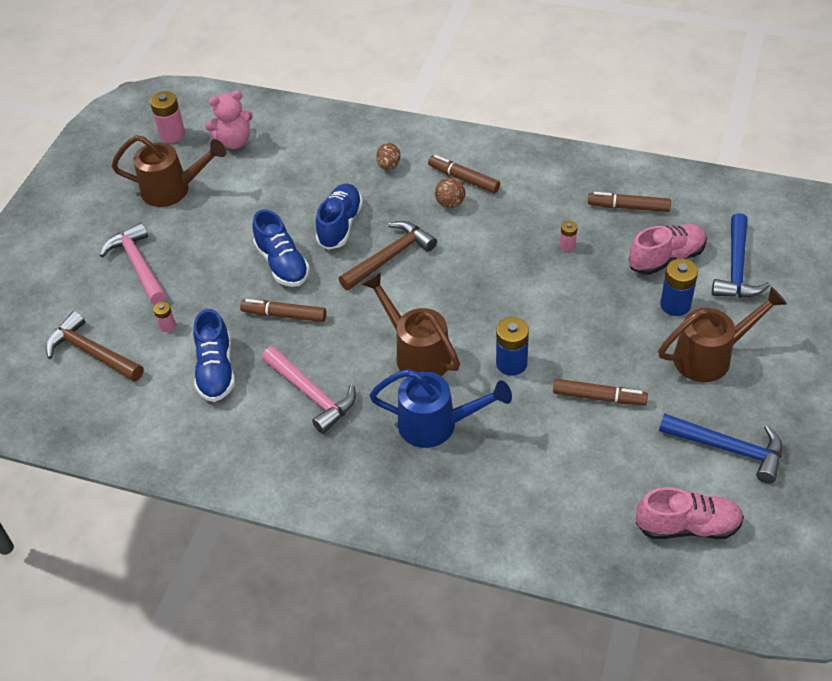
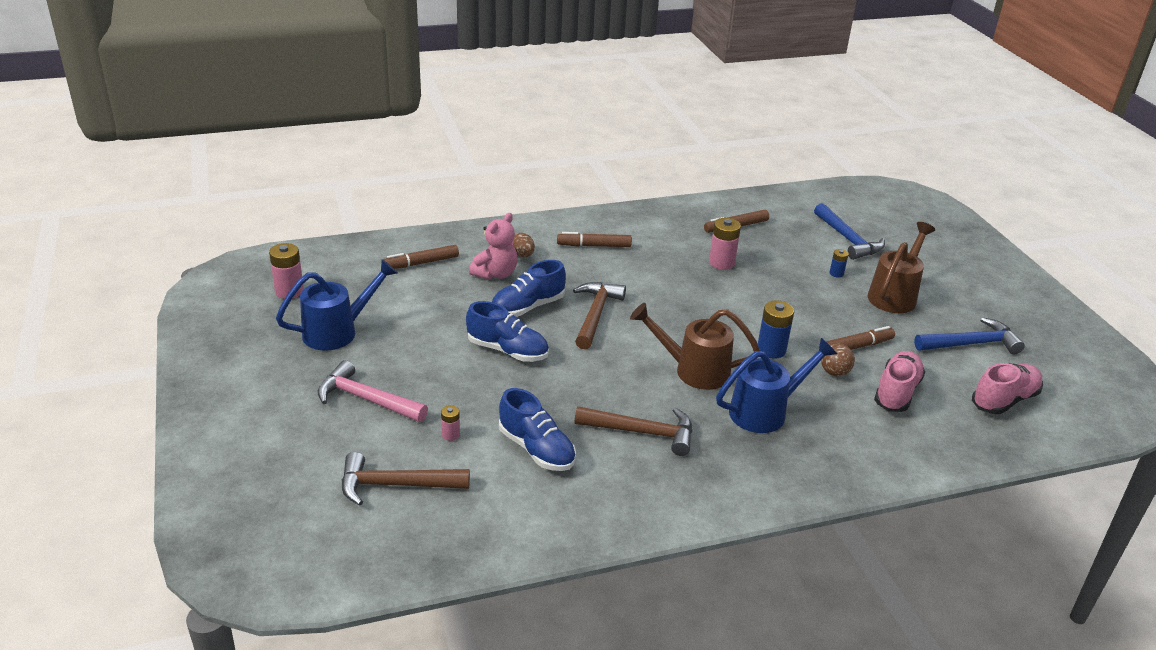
camera: 40 degrees left, 15 degrees down
brown watering can [111,135,226,207] -> blue watering can [276,259,398,350]
pink teddy bear [205,90,253,149] -> pink teddy bear moved to [469,213,518,280]
brown marker [240,299,326,322] -> brown marker moved to [383,245,459,269]
pink hammer [262,346,356,434] -> brown hammer [575,406,692,456]
blue shoe [316,184,363,250] -> blue shoe turned 105 degrees counterclockwise [492,260,566,317]
brown ball [435,177,465,208] -> brown ball moved to [821,343,855,376]
pink battery [560,221,577,251] -> pink battery [709,218,741,270], size x1.82
pink shoe [629,224,707,275] -> pink shoe moved to [874,351,925,412]
blue battery [660,258,698,316] -> blue battery [830,249,849,278], size x0.55

